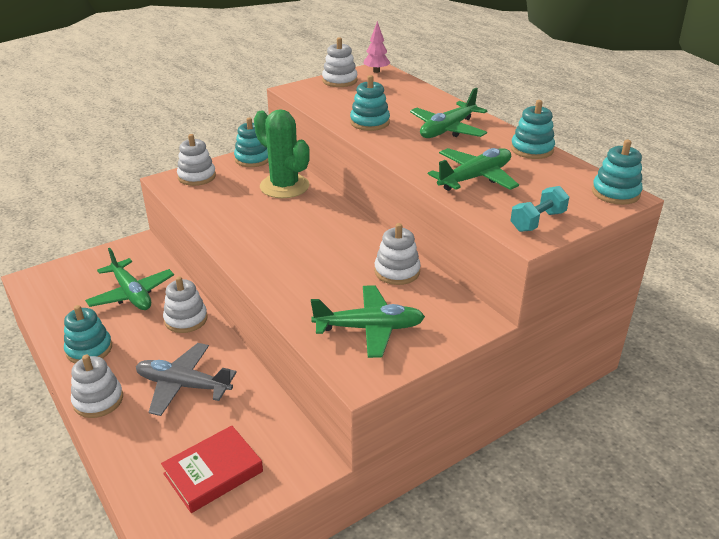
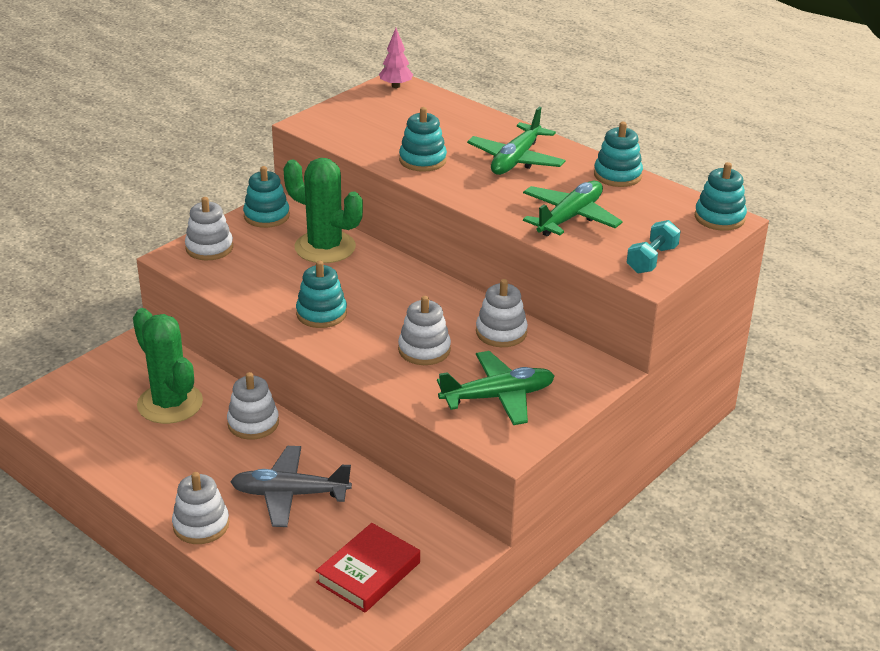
camera: 15 degrees left, 0 degrees up
turquoise stacking toy [64,305,112,363] -> turquoise stacking toy moved to [296,260,347,328]
green plane [85,248,174,310] -> green cactus [133,308,203,424]
white stacking toy [322,37,358,87] -> white stacking toy moved to [398,296,451,365]

